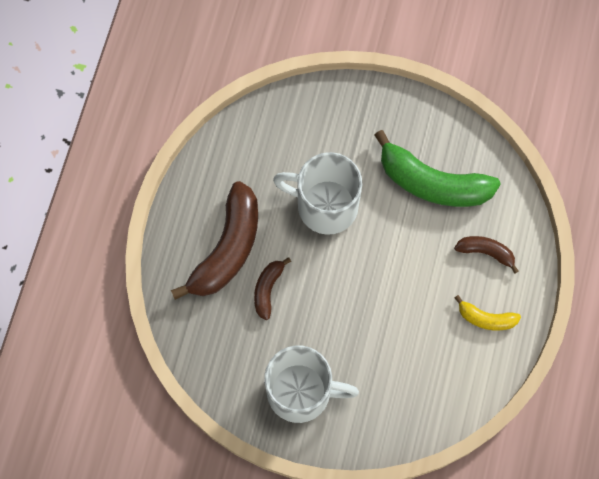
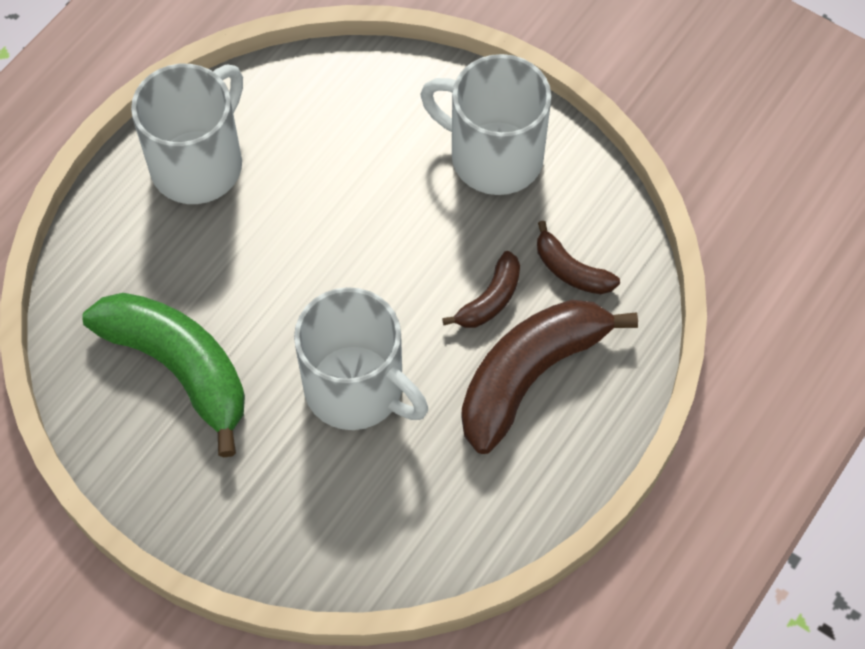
camera: 160 degrees left, 10 degrees down
brown banana [454,236,519,274] -> brown banana moved to [537,221,620,294]
yellow banana [455,295,521,331] -> white mug [131,64,243,204]

